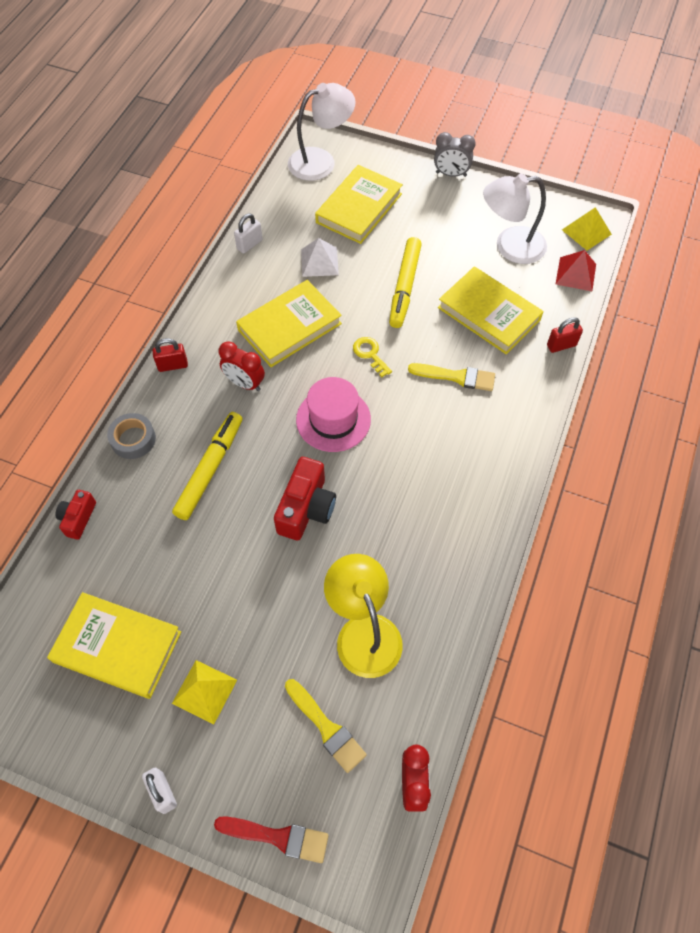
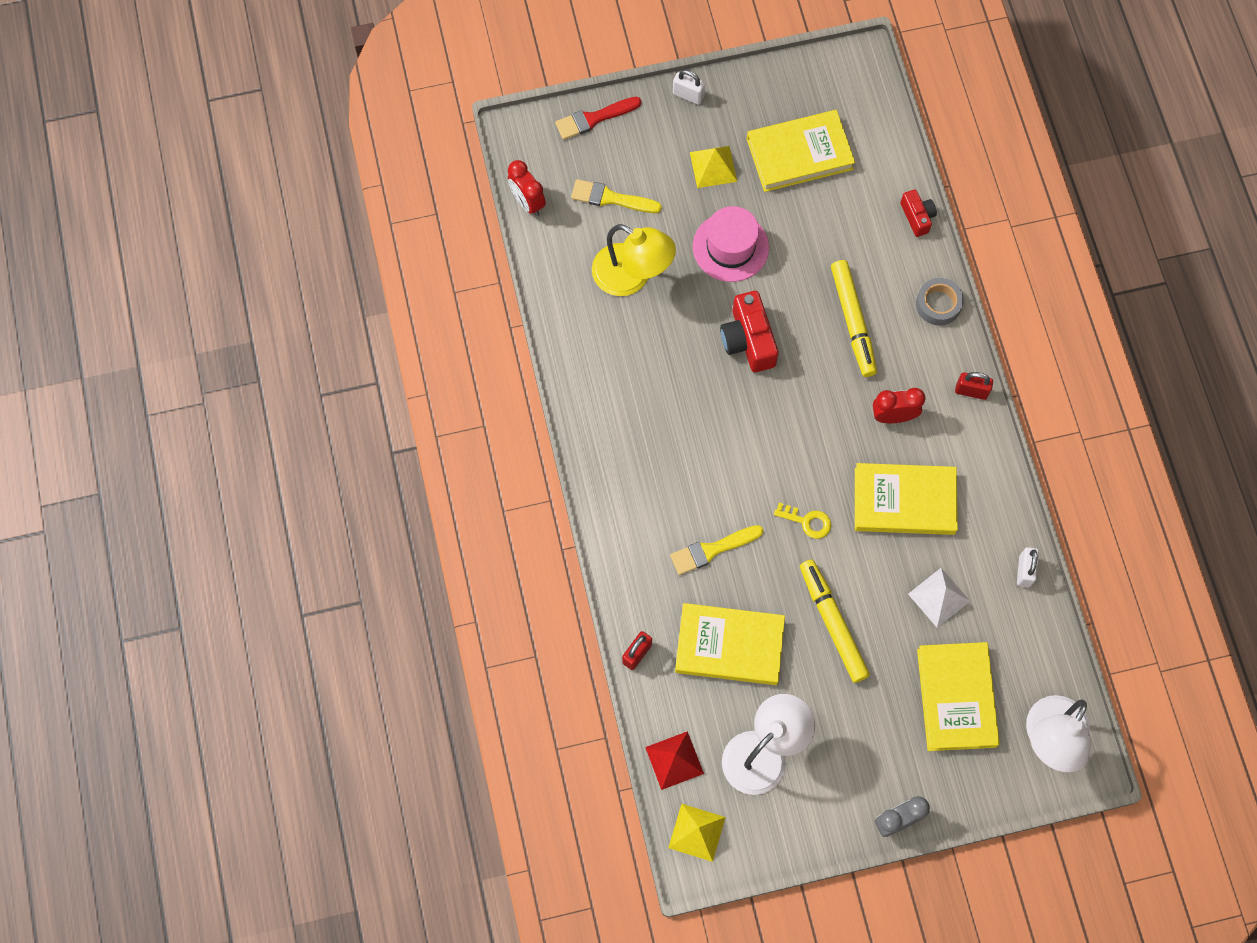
camera: 145 degrees right, 10 degrees up
red padlock [153,338,188,372] -> red padlock turned 60 degrees clockwise [955,372,993,400]
yellow book [236,280,342,367] -> yellow book turned 75 degrees clockwise [855,463,958,535]
pink hat [296,377,371,452] -> pink hat moved to [693,206,769,282]

